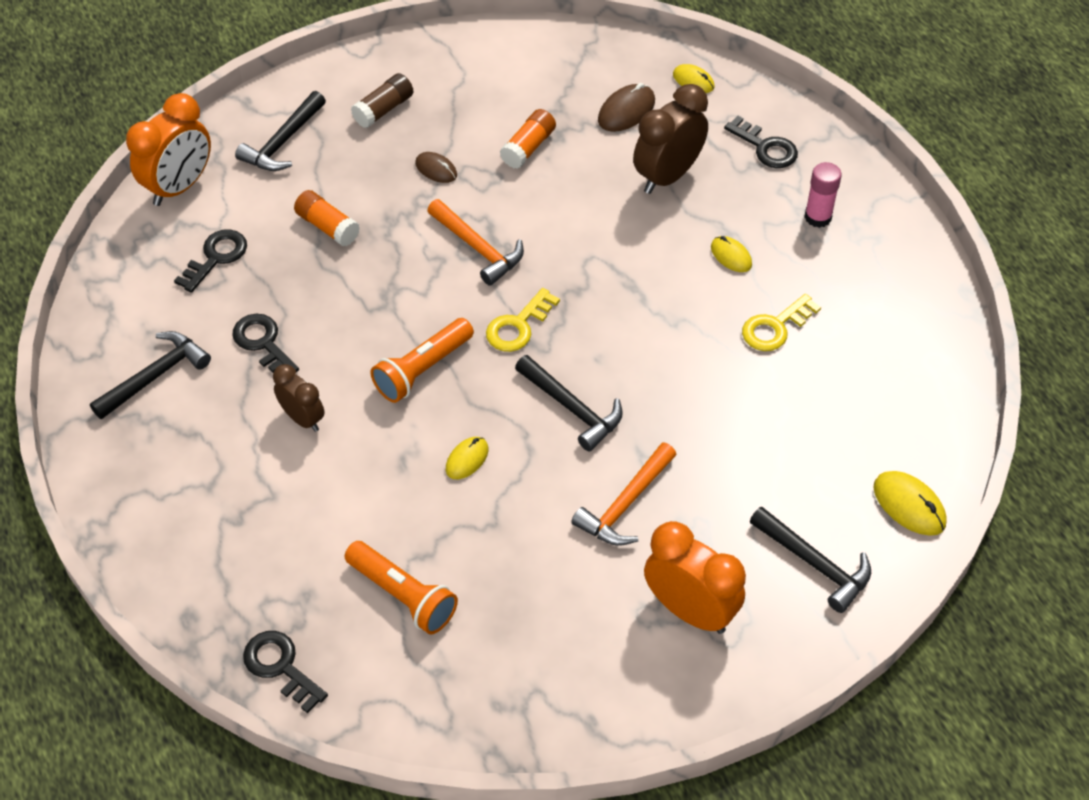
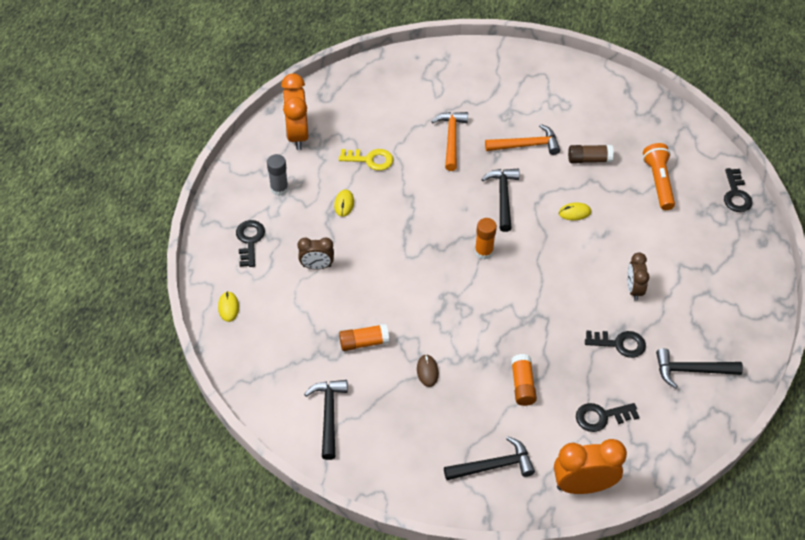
camera: 135 degrees left, 0 degrees up
black key [232,314,299,373] -> black key turned 90 degrees counterclockwise [585,331,646,358]
brown glue stick [351,73,413,128] -> brown glue stick moved to [568,145,614,163]
orange flashlight [370,318,474,403] -> none
orange hammer [427,199,524,286] -> orange hammer moved to [431,112,468,171]
yellow key [486,288,560,352] -> orange glue stick [475,218,497,260]
brown mouse [598,83,655,132] -> none
brown clock [633,84,708,194] -> brown clock [298,237,334,270], size x0.60
orange clock [644,521,746,634] -> orange clock moved to [281,73,309,150]
black hammer [750,507,871,613] -> black hammer moved to [304,380,348,460]
pink glue stick [804,162,842,228] -> grey glue stick [267,154,288,196]
yellow mouse [873,471,947,536] -> none

